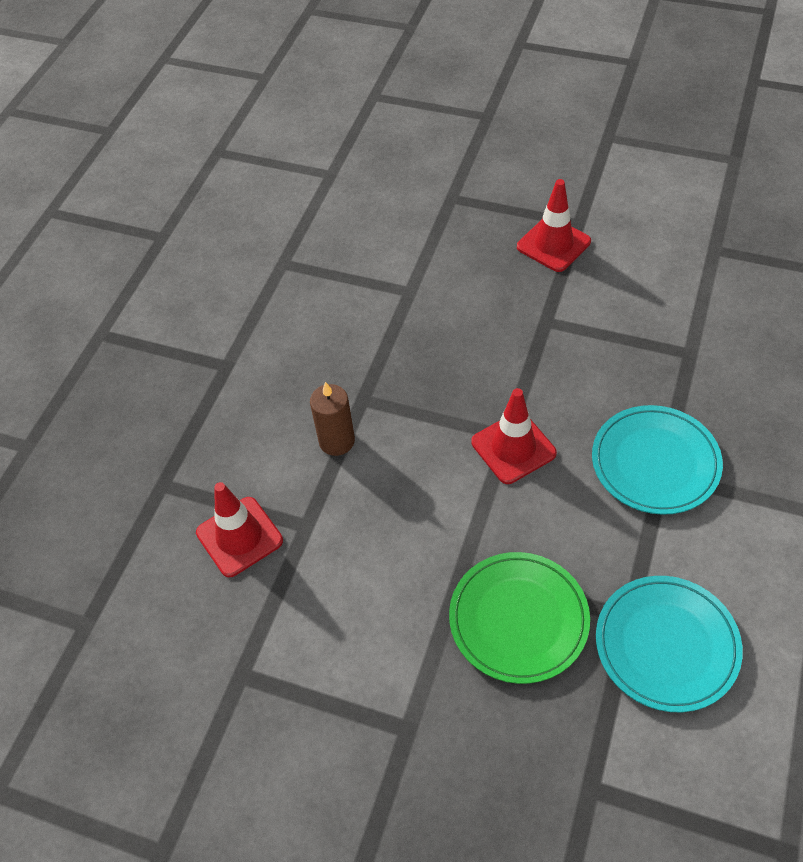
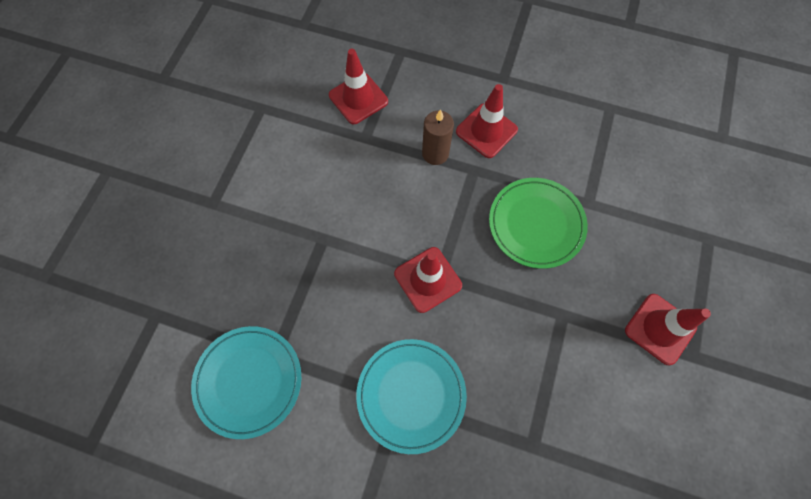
camera: 85 degrees right, 15 degrees up
green plate [449,552,590,684] -> green plate moved to [489,178,588,269]
none -> red traffic cone [456,84,518,158]

